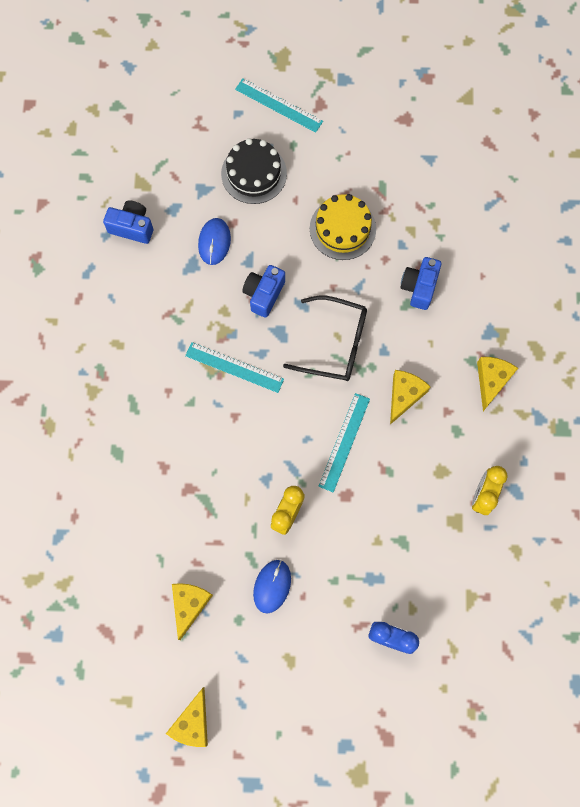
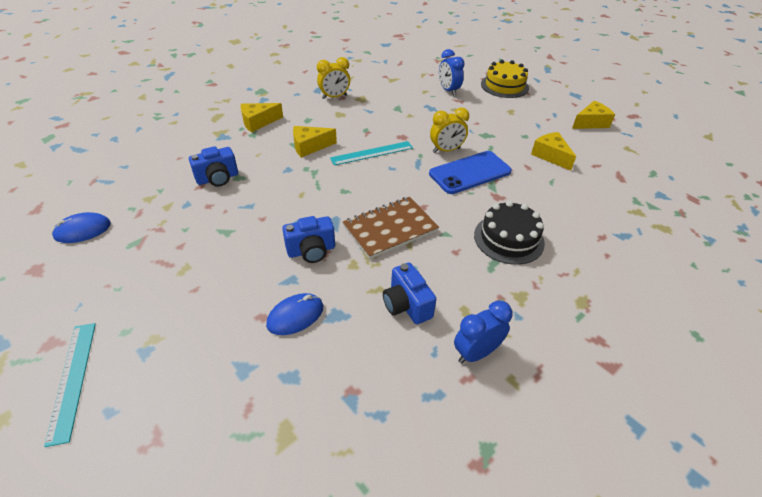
camera: 135 degrees left, 30 degrees down
blue camera [103,200,153,244] -> blue camera moved to [383,263,436,324]
yellow cheese [172,583,213,640] -> yellow cheese turned 90 degrees clockwise [531,132,576,171]
turquoise ruler [185,342,284,393] -> brown notebook [343,197,439,259]
black cake [221,138,287,204] -> black cake moved to [474,201,545,265]
blue mouse [253,560,291,614] -> blue mouse moved to [52,212,111,243]
black glasses [283,296,367,381] -> none
yellow cake [310,194,376,260] -> yellow cake moved to [481,60,529,98]
none -> blue phone [429,151,512,194]
none -> blue clock [454,300,513,364]

